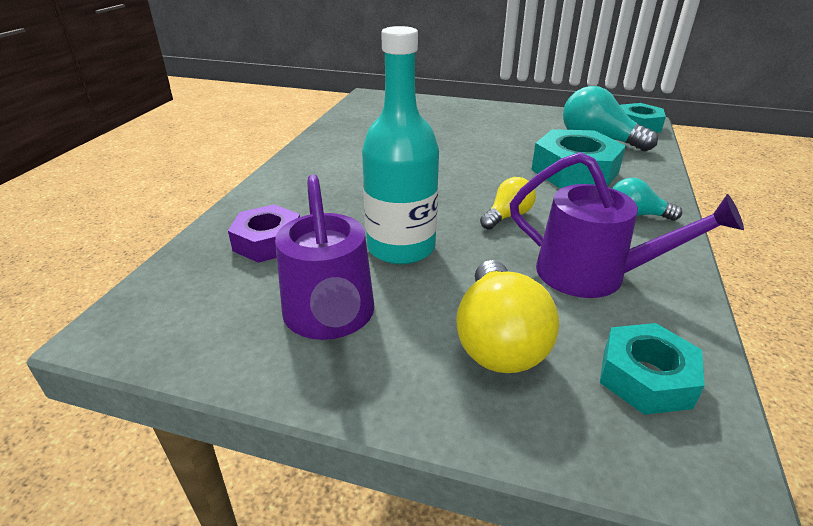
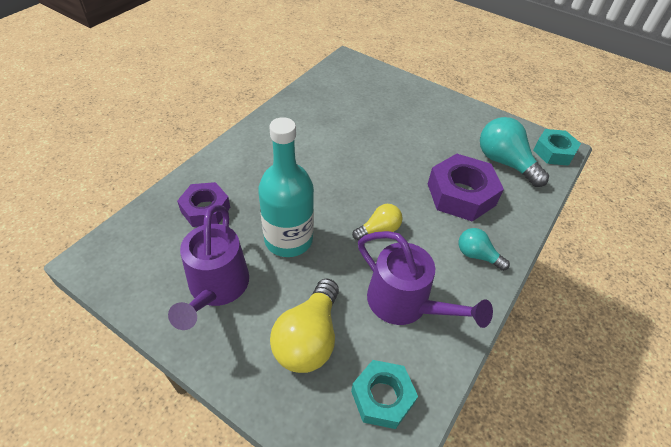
camera: 15 degrees right, 15 degrees up
turquoise nut [531,129,626,188] -> purple nut [428,154,504,222]

